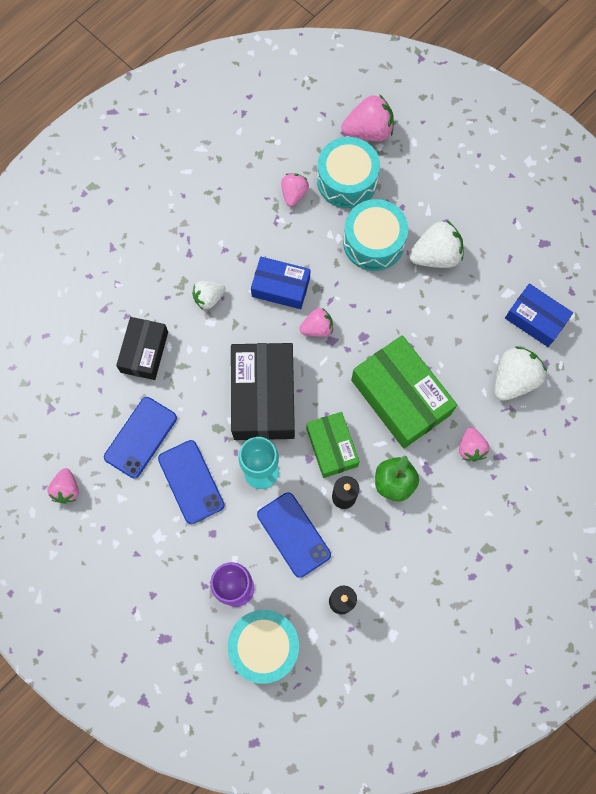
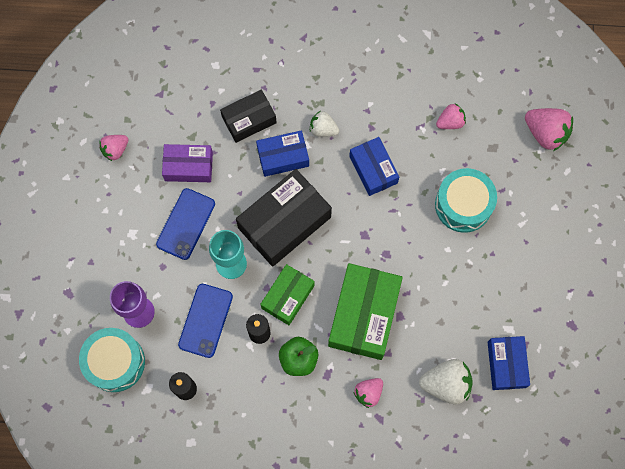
camera: 50 degrees right, 0 degrees up
blue phone [104,397,177,478] -> purple box [162,144,213,182]
pink strawberry [299,308,333,337] -> none
turquoise drum [317,137,380,208] -> none
white strawberry [409,220,464,268] -> none
none -> blue box [256,130,309,177]

